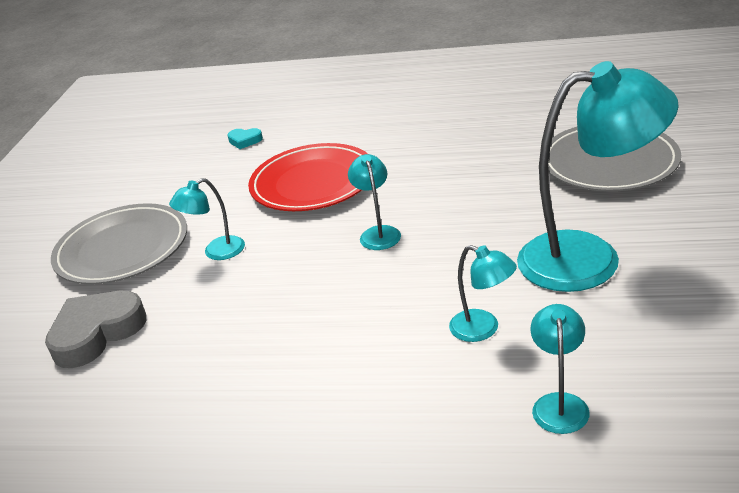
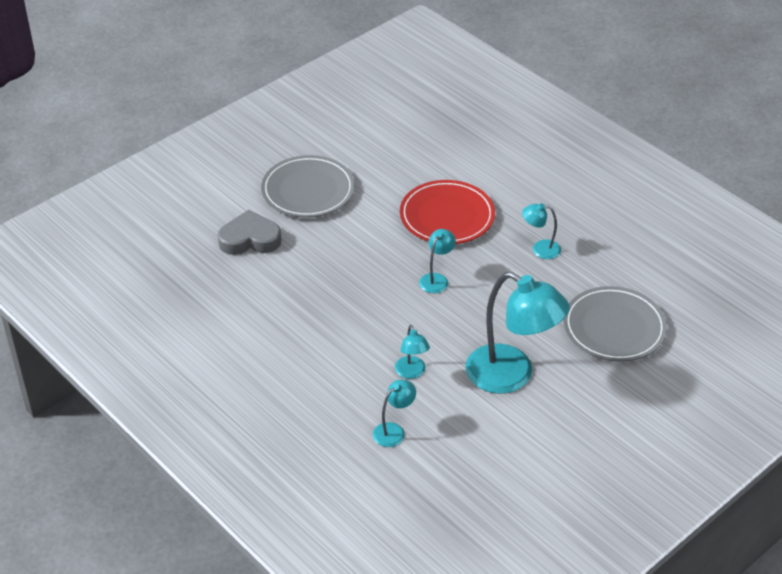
camera: 35 degrees right, 10 degrees up
turquoise lamp [169,178,245,260] -> turquoise lamp moved to [522,203,561,259]
turquoise heart [227,128,263,149] -> none

